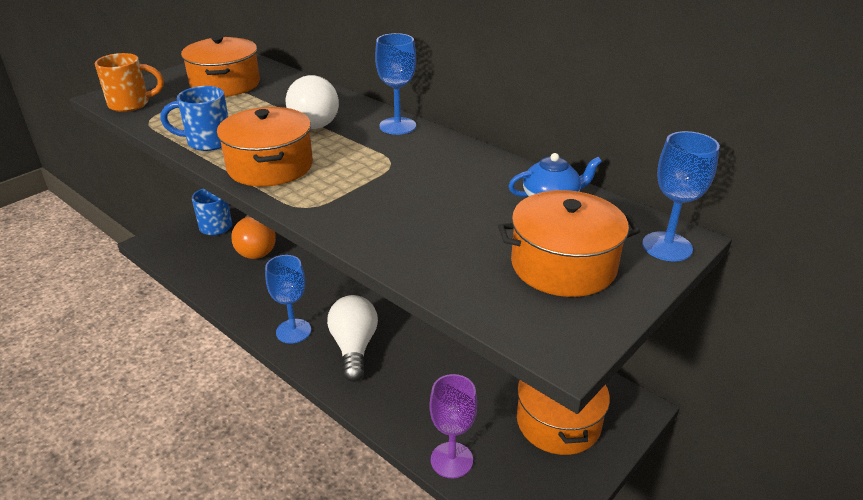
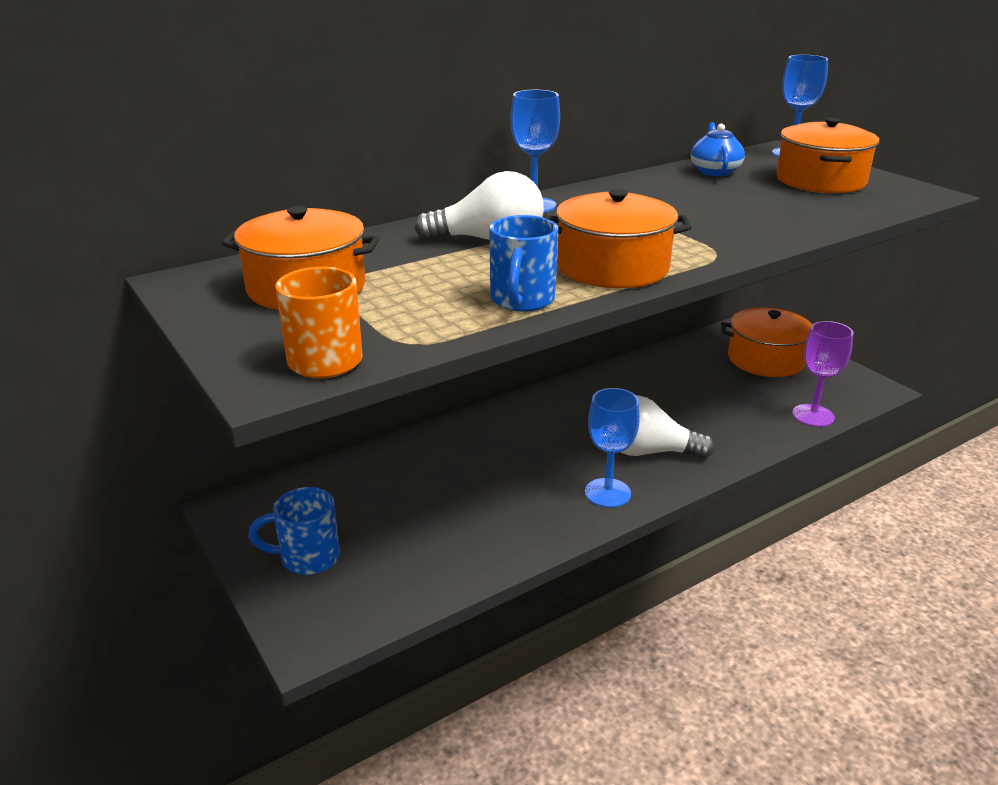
camera: 75 degrees left, 5 degrees down
orange light bulb [231,215,276,259] -> none

